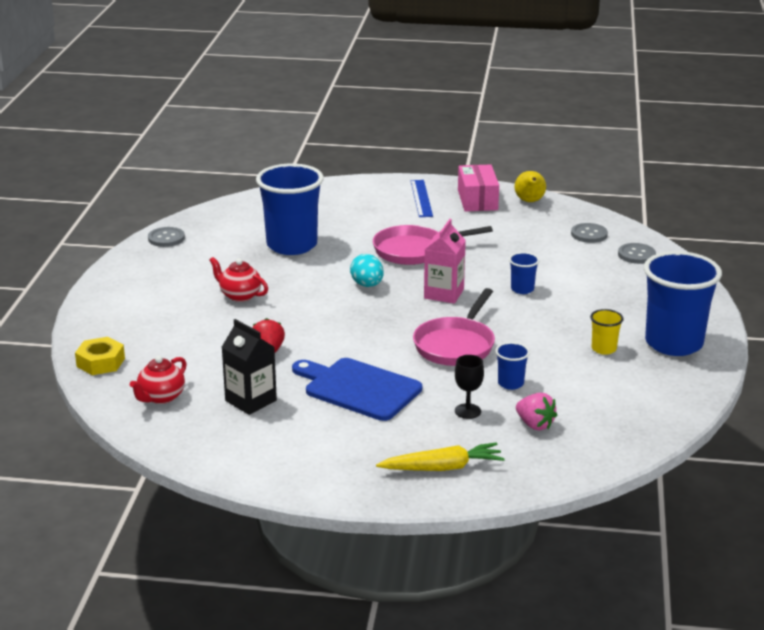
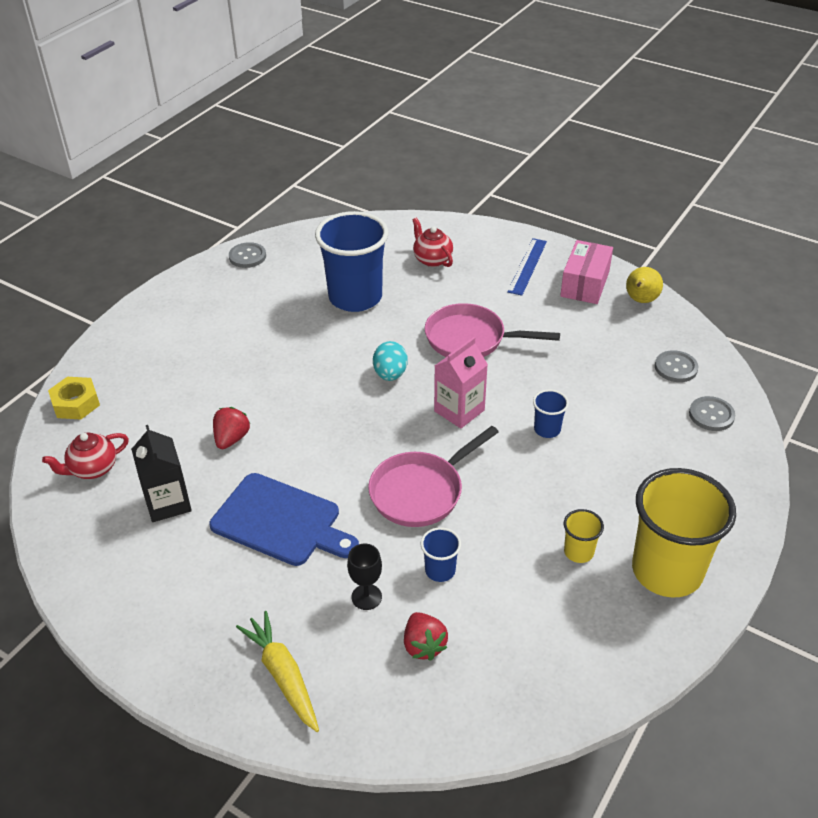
camera: 25 degrees right, 15 degrees up
red teapot [209,257,268,302] -> red teapot moved to [412,217,453,267]
blue cutting board [292,358,422,421] -> blue cutting board turned 150 degrees clockwise [210,473,359,566]
yellow carrot [376,442,505,471] -> yellow carrot turned 135 degrees counterclockwise [236,611,319,732]
pink strawberry [516,393,557,430] -> red strawberry [404,612,448,661]
blue cup [644,251,722,356] -> yellow cup [632,468,736,597]

